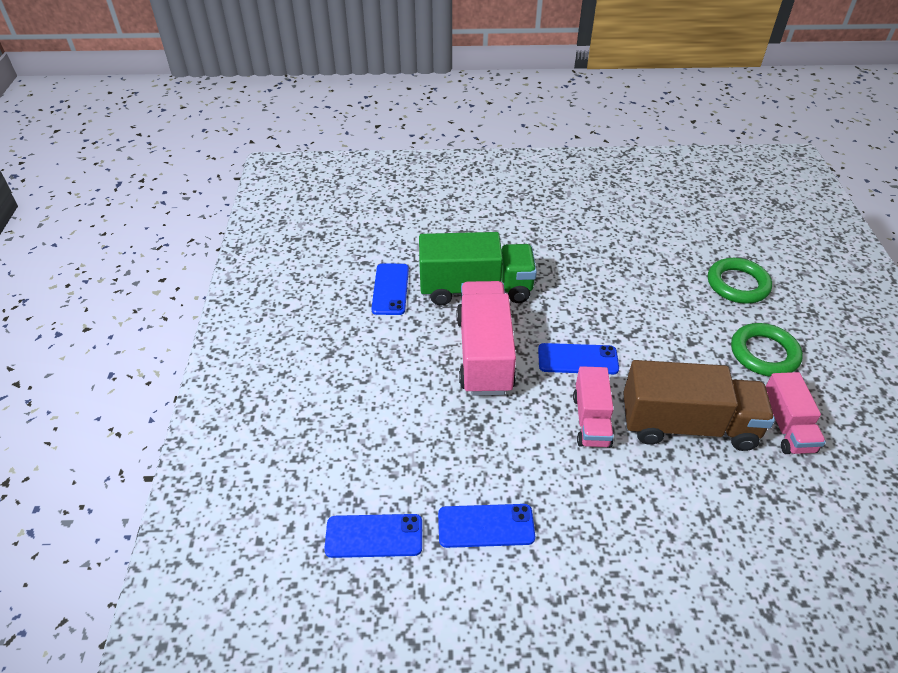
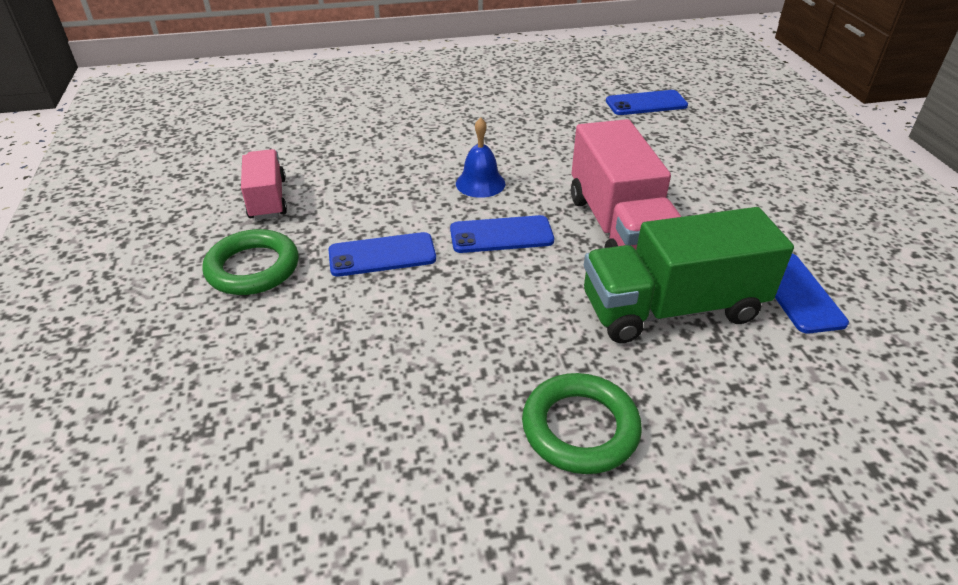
camera: 170 degrees right, 5 degrees down
blue phone [438,504,535,548] -> blue phone moved to [328,232,436,277]
pink truck [573,366,614,448] -> blue bell [456,117,505,198]
brown truck [623,360,775,451] -> none
green ring [708,258,772,304] -> green ring moved to [522,373,642,474]

